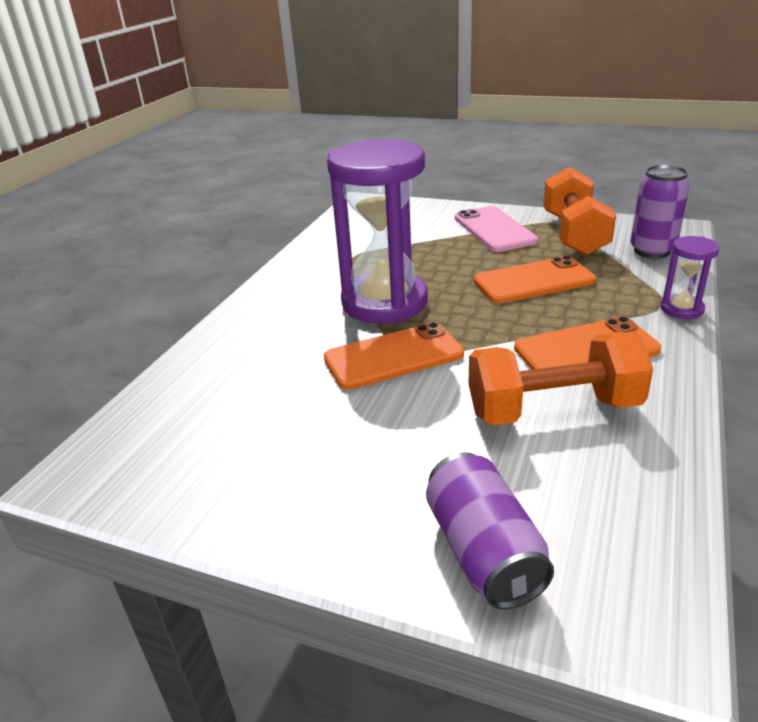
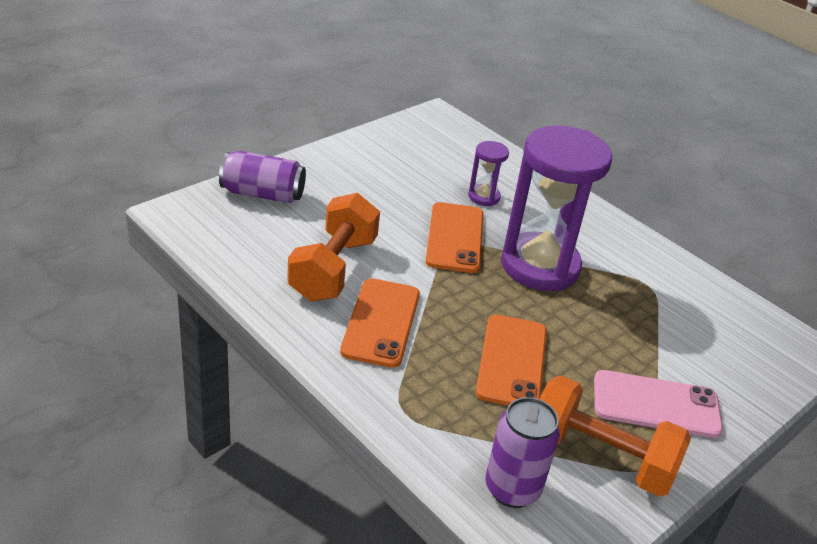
camera: 110 degrees right, 5 degrees up
purple hourglass [661,236,720,319] -> purple hourglass moved to [468,141,509,206]

